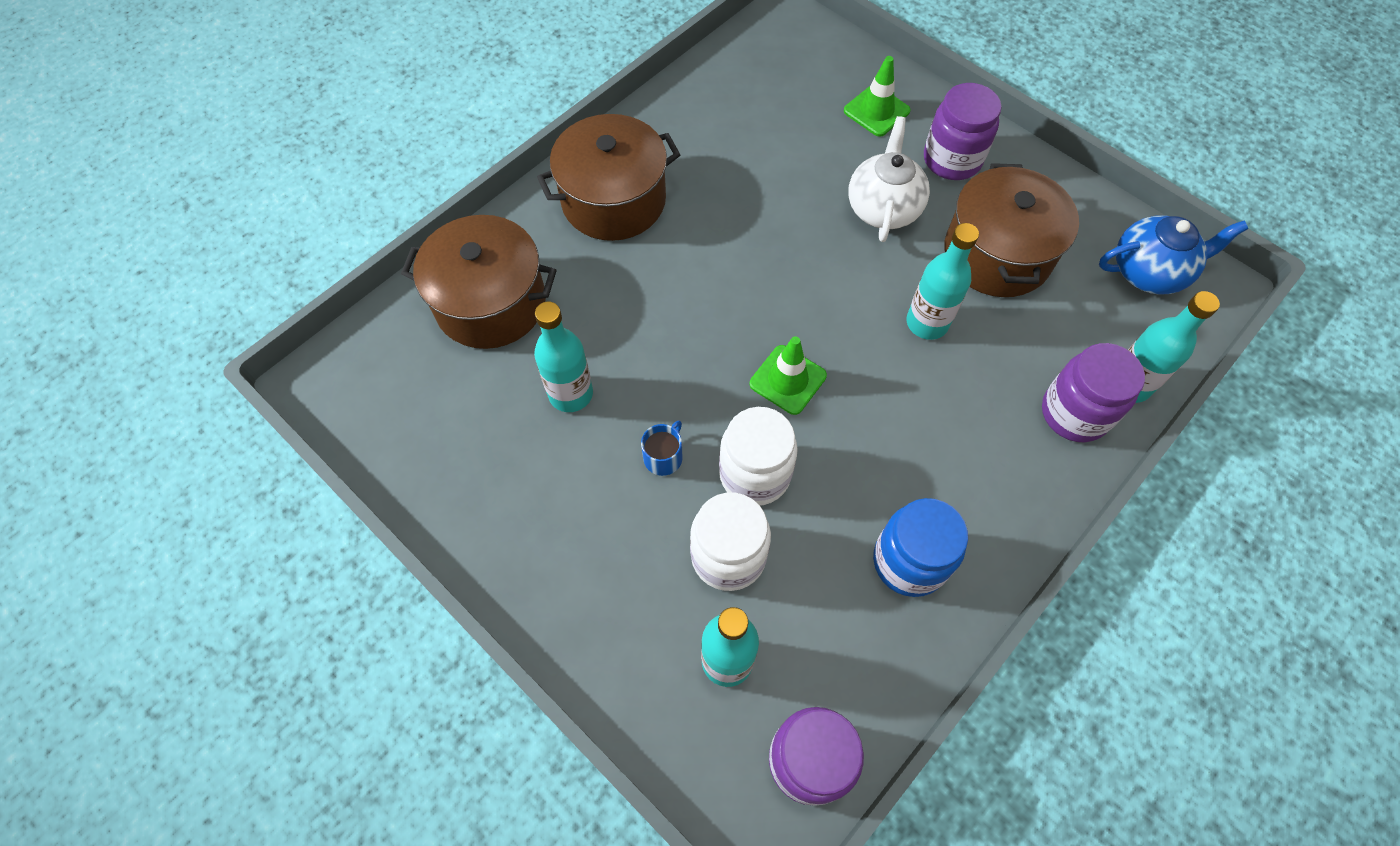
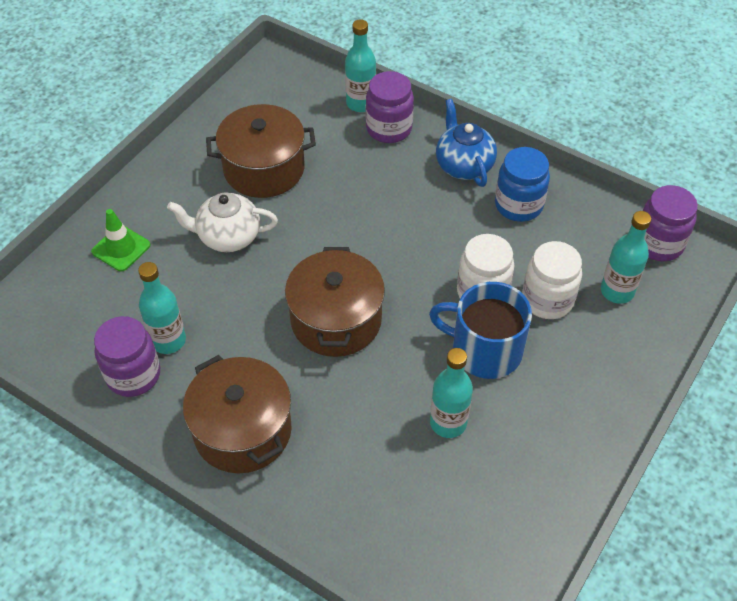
camera: 100 degrees left, 10 degrees down
brown pot [401,215,556,349] -> brown pot moved to [285,247,385,357]
blue mug [641,420,683,476] -> blue mug [429,282,532,379], size x2.34
green traffic cone [750,336,827,415] -> none
turquoise bottle [907,223,979,340] -> turquoise bottle moved to [138,262,186,354]
purple jar [924,83,1002,180] -> purple jar moved to [94,316,160,397]
blue teapot [1099,215,1248,295] -> blue teapot moved to [436,99,497,187]

